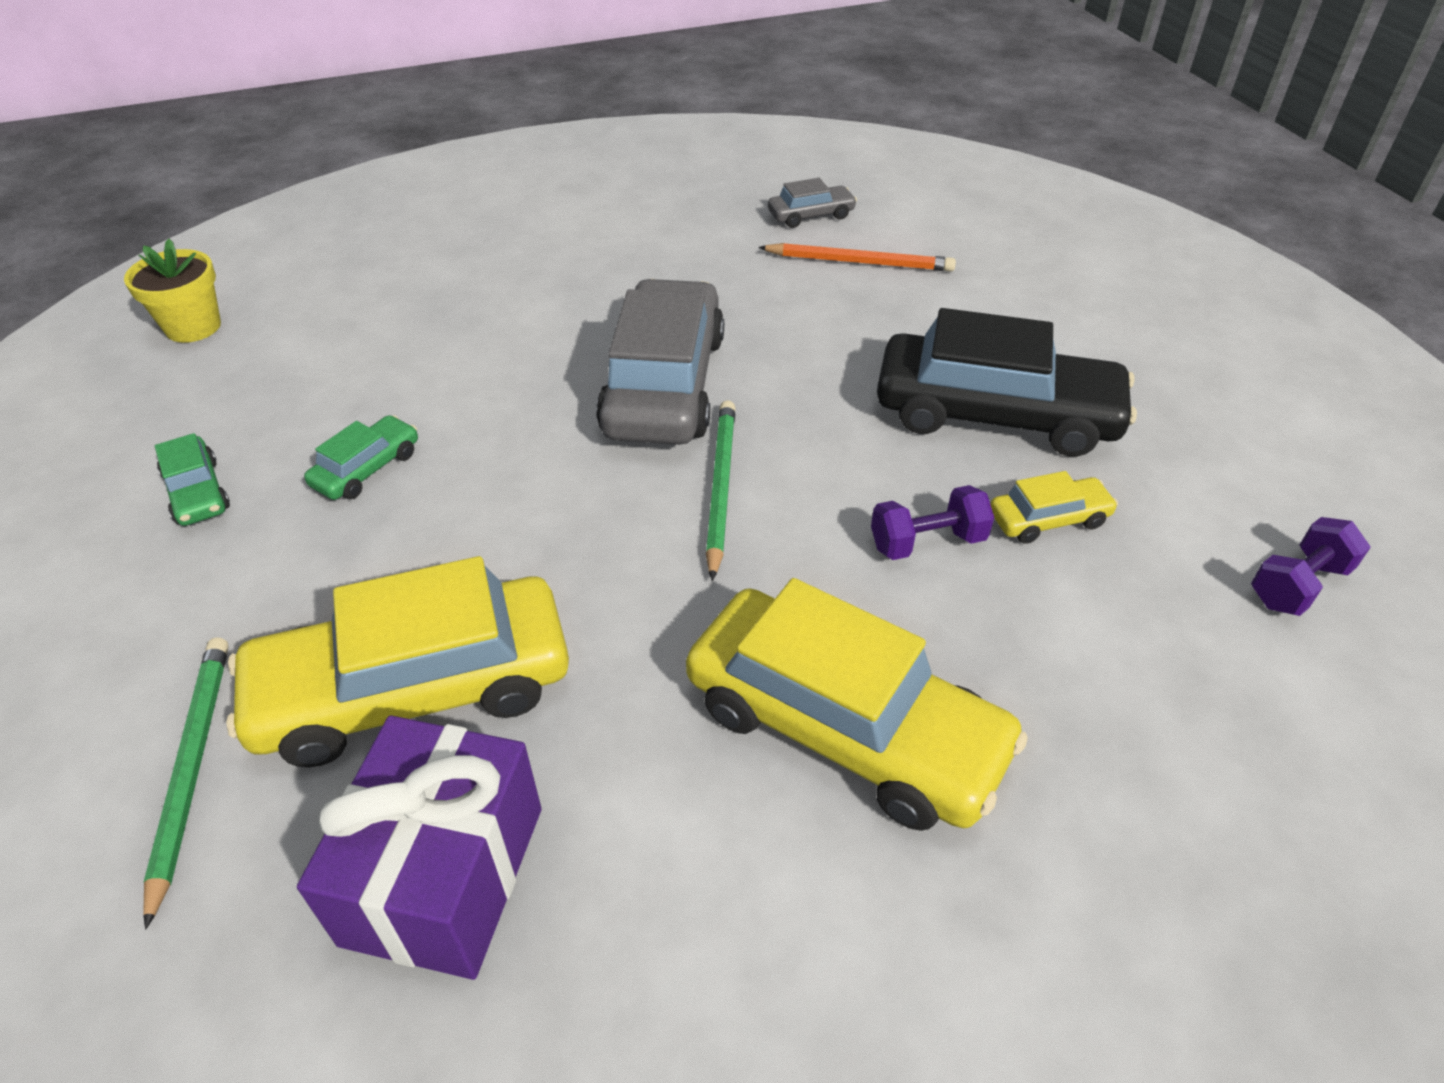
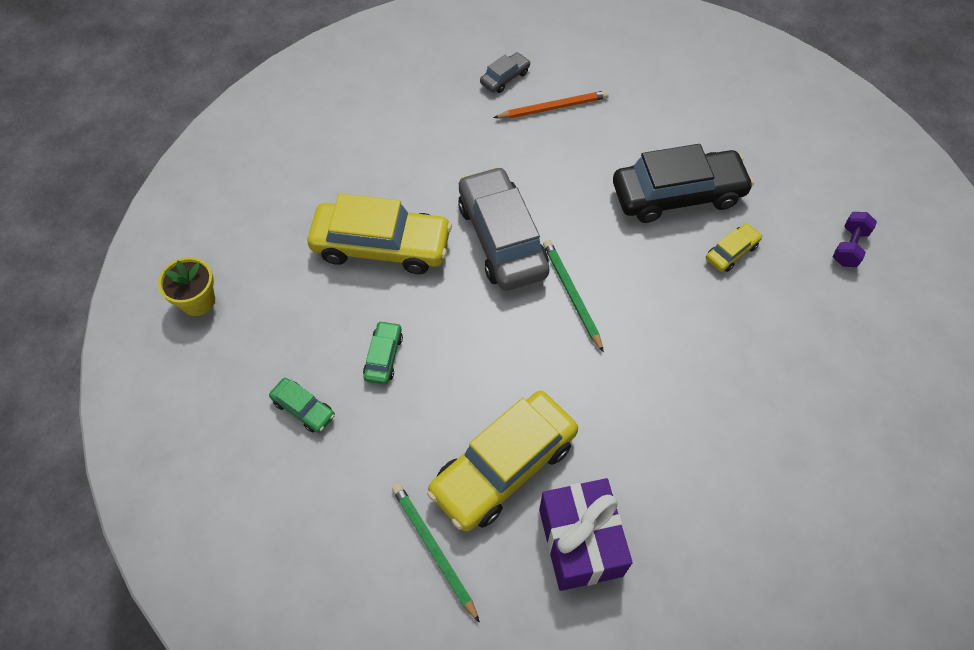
camera: 25 degrees left, 15 degrees up
yellow car [686,578,1028,831] -> yellow car moved to [308,193,452,274]
purple dumbbell [871,485,994,560] -> none

